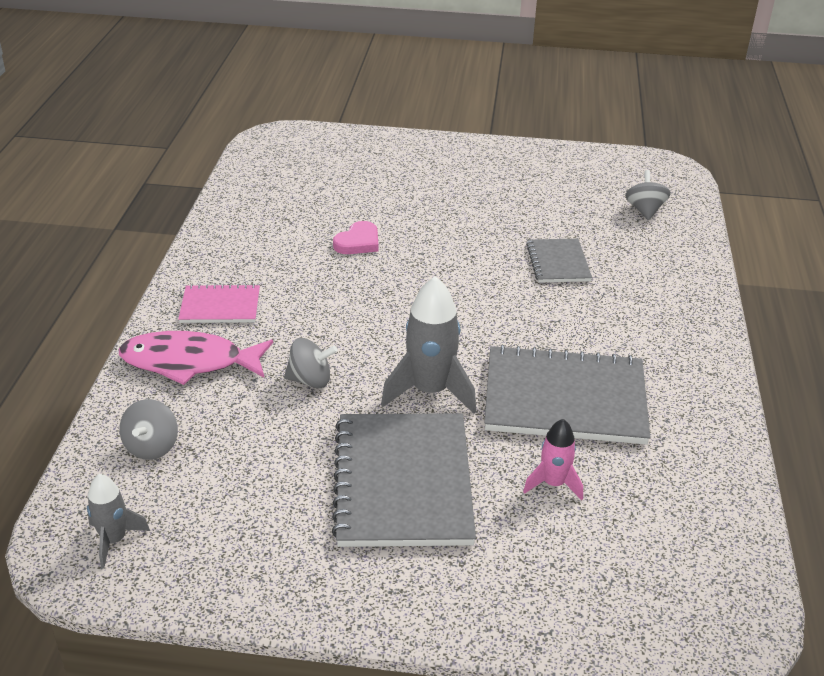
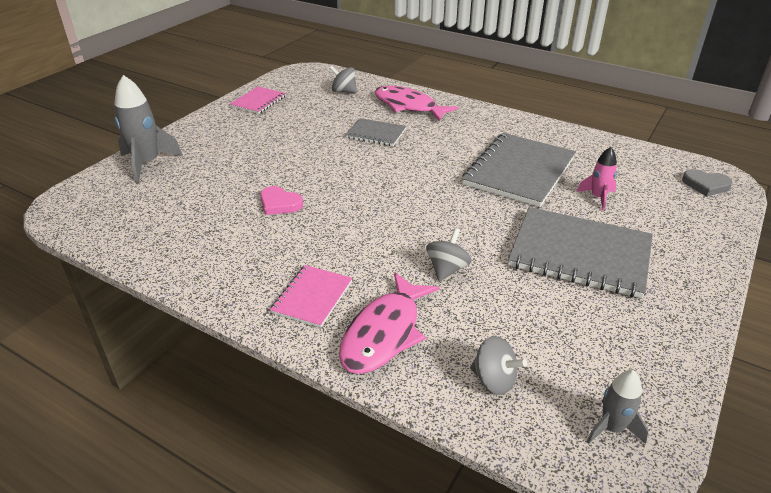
camera: 65 degrees left, 0 degrees up
pink heart [333,221,378,254] -> pink heart turned 150 degrees clockwise [260,186,303,215]
grey rocket [381,276,476,414] -> grey rocket moved to [114,75,183,183]
none -> pink notebook [230,87,286,114]
none -> pink fish [374,86,458,121]
none -> grey heart [682,169,732,196]

